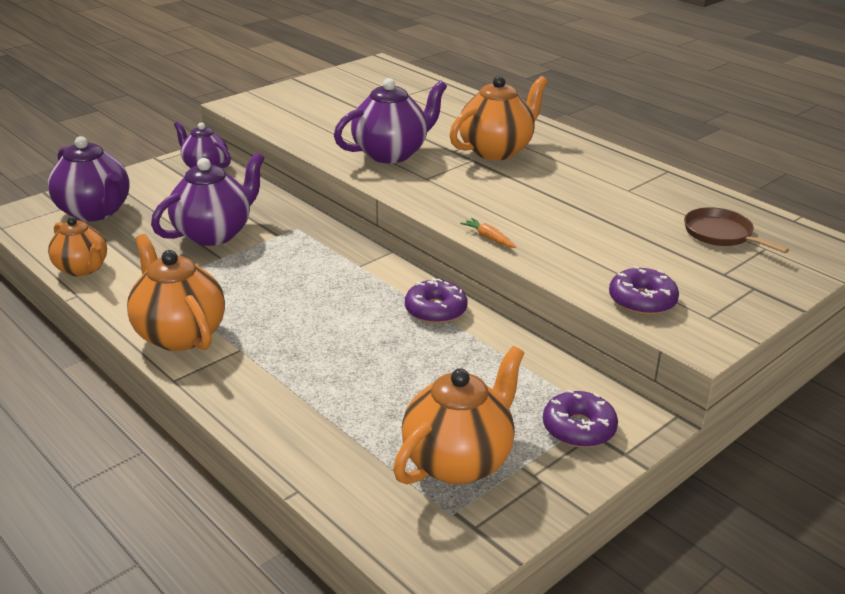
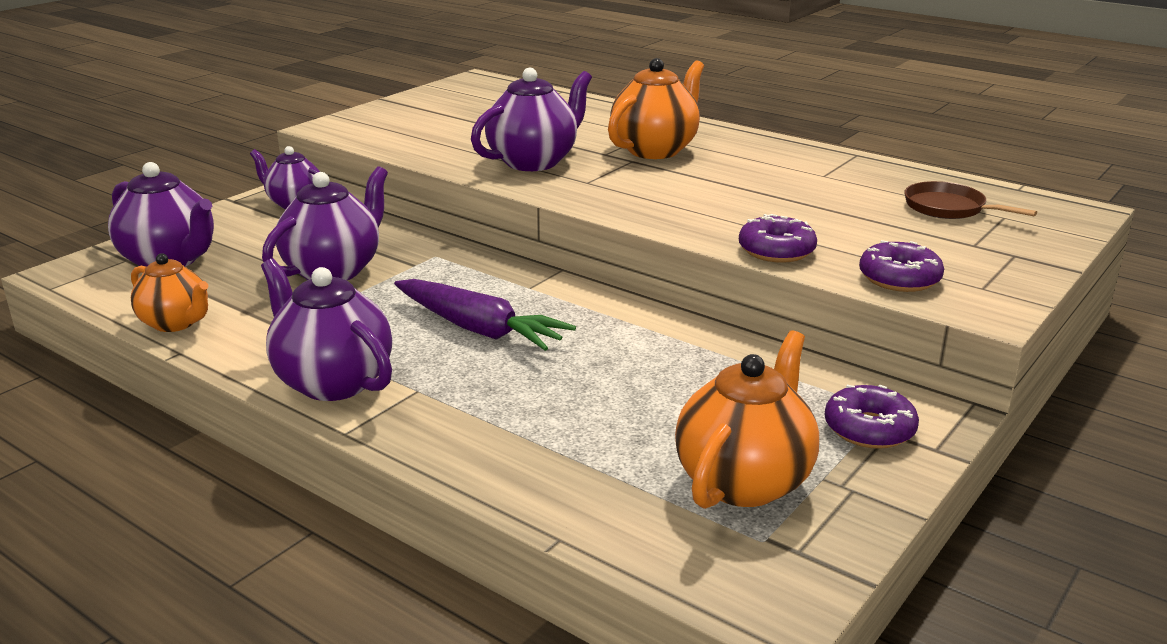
camera: 10 degrees left, 5 degrees down
orange teapot [127,234,225,351] -> purple teapot [261,259,392,401]
purple donut [405,278,467,324] -> purple donut moved to [739,214,817,263]
orange carrot [460,218,516,248] -> none
none -> purple carrot [394,279,576,351]

